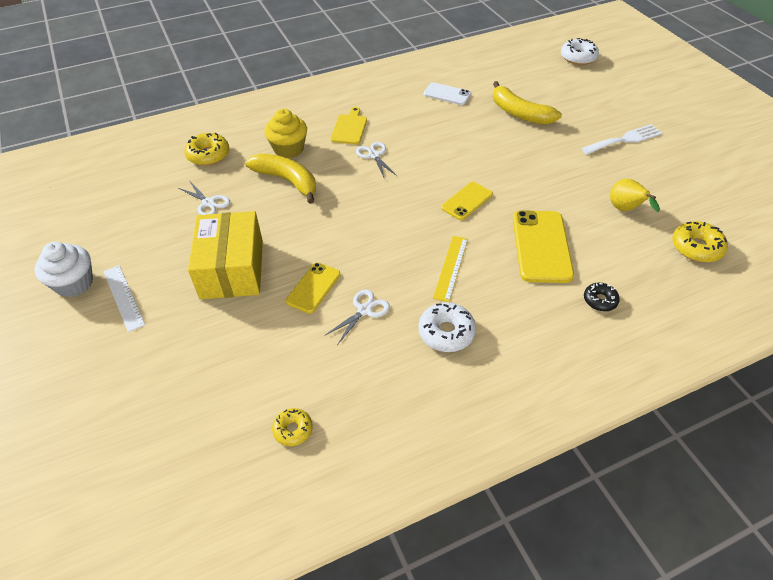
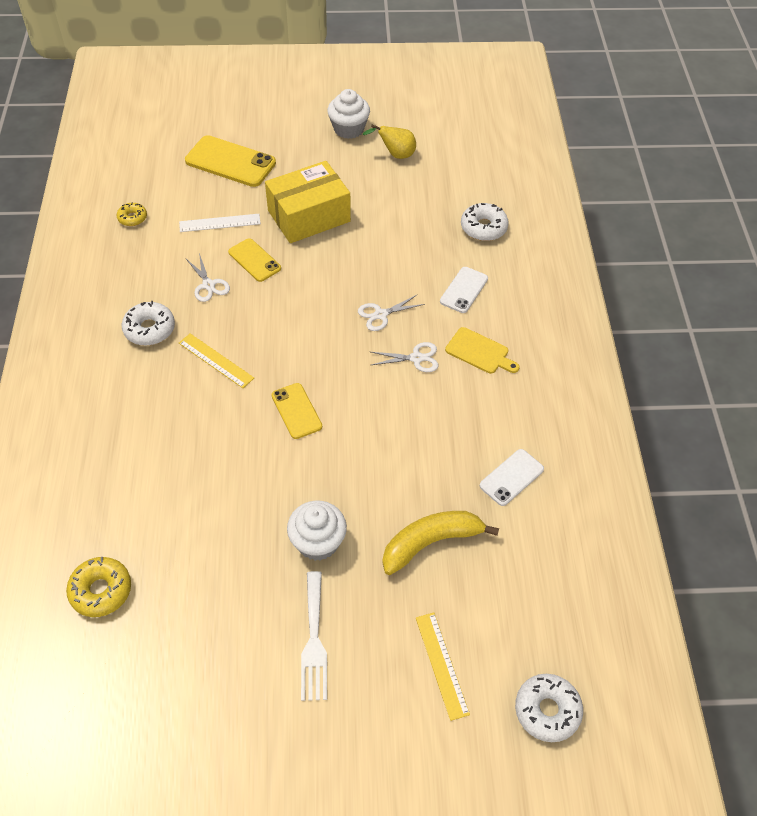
camera: 110 degrees right, 5 degrees up
white ruler [104,265,145,332] -> white ruler moved to [179,214,261,232]
white scissors [179,182,230,215] -> white scissors moved to [358,294,425,331]
yellow donut [184,133,229,166] -> white donut [461,203,509,241]
yellow box [188,211,263,300] -> yellow box turned 45 degrees counterclockwise [265,161,351,243]
yellow banana [245,154,316,204] -> none
yellow cupcake [264,109,307,158] -> white phone [440,267,488,313]
yellow phone [513,210,574,283] -> yellow phone moved to [185,135,276,187]
black donut [584,283,620,311] -> none
yellow pear [610,179,660,212] -> yellow pear moved to [363,125,416,159]
none -> white cupcake [287,500,347,561]
none -> yellow ruler [416,612,470,721]

